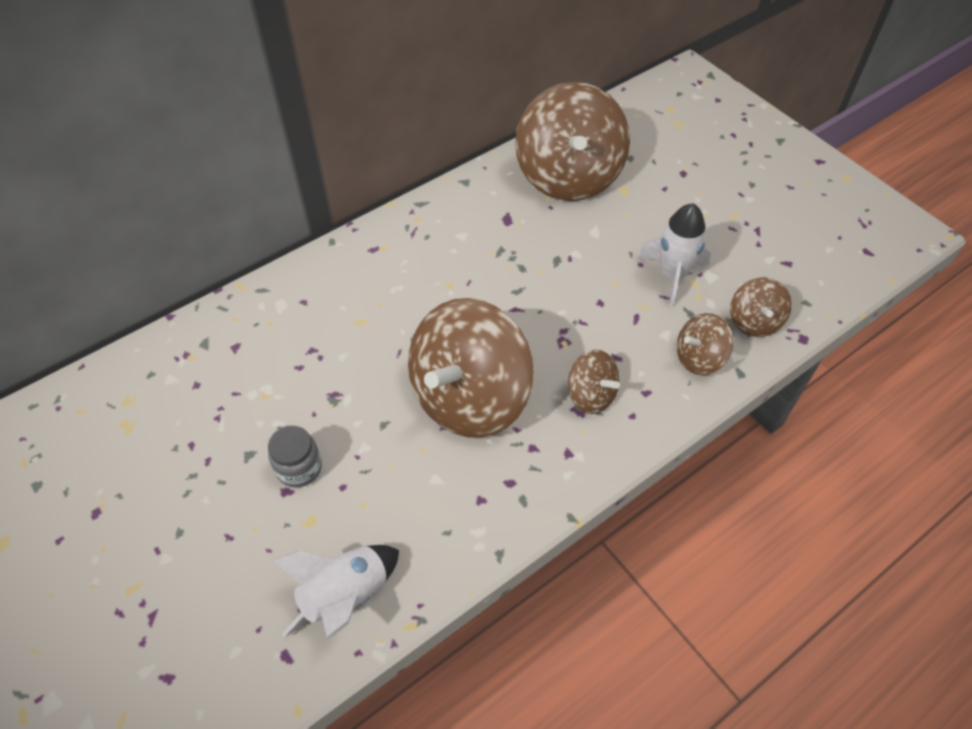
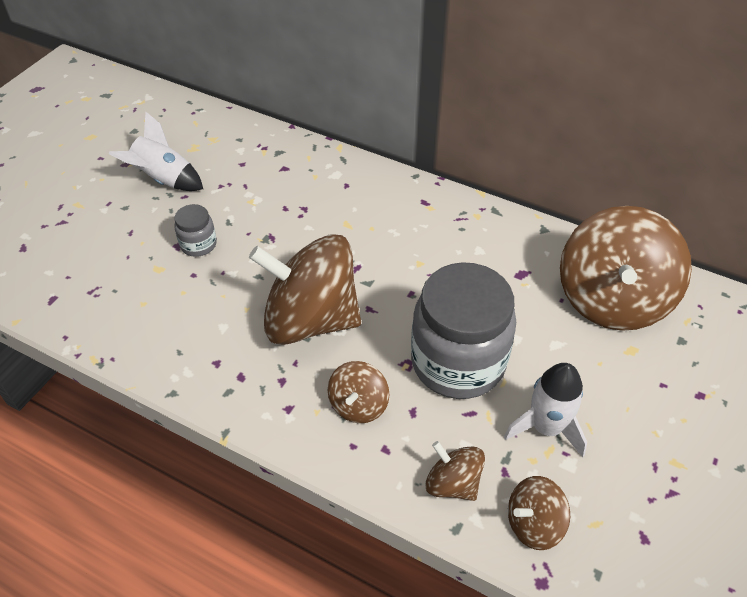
camera: 65 degrees right, 5 degrees down
white rocket [273,545,399,641] -> white rocket moved to [109,112,203,191]
brown spinning top [515,82,630,201] -> brown spinning top turned 45 degrees counterclockwise [560,206,692,331]
none -> grey jar [411,262,516,399]

